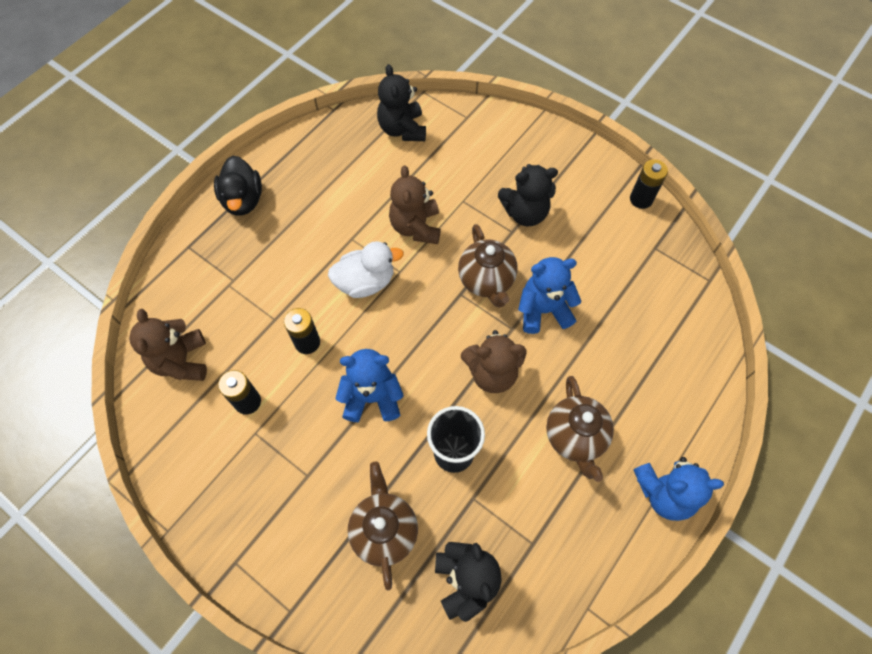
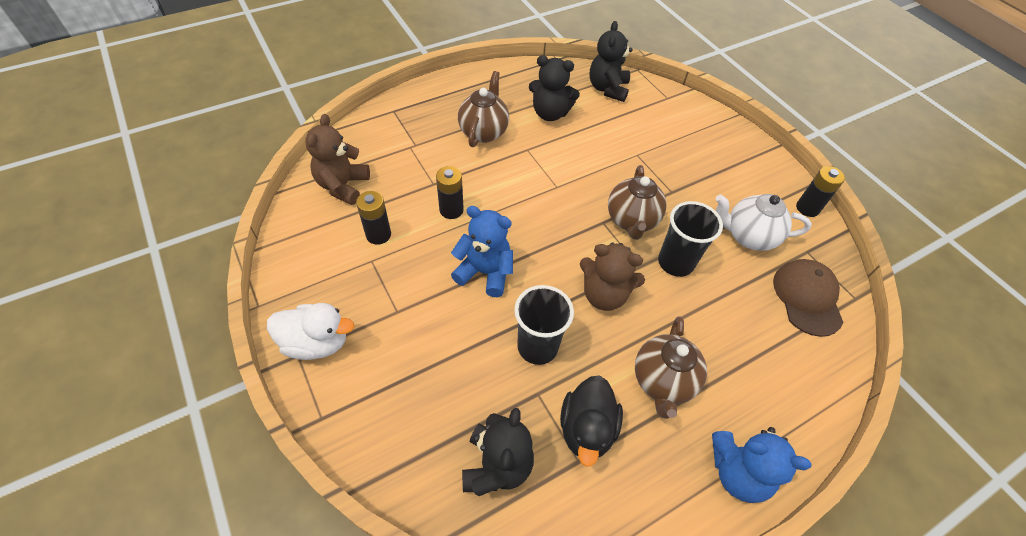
camera: 20 degrees right, 10 degrees down
black duck [214,156,262,216] -> black duck moved to [560,375,623,467]
white duck [328,241,404,298] -> white duck moved to [267,303,354,360]
brown teapot [348,461,418,590] -> brown teapot moved to [458,71,509,147]
brown teddy bear [389,165,441,244] -> none
black teddy bear [498,164,558,226] -> black teddy bear moved to [529,55,580,121]
blue teddy bear [518,257,582,334] -> black cup [658,201,723,277]
none -> white teapot [716,194,812,251]
none -> brown cap [773,259,843,337]

